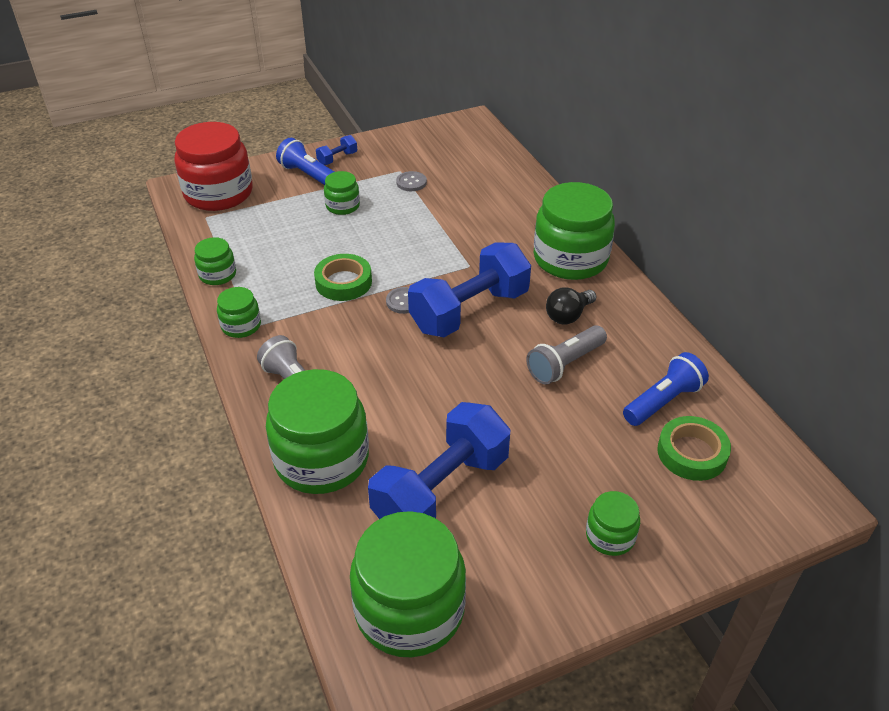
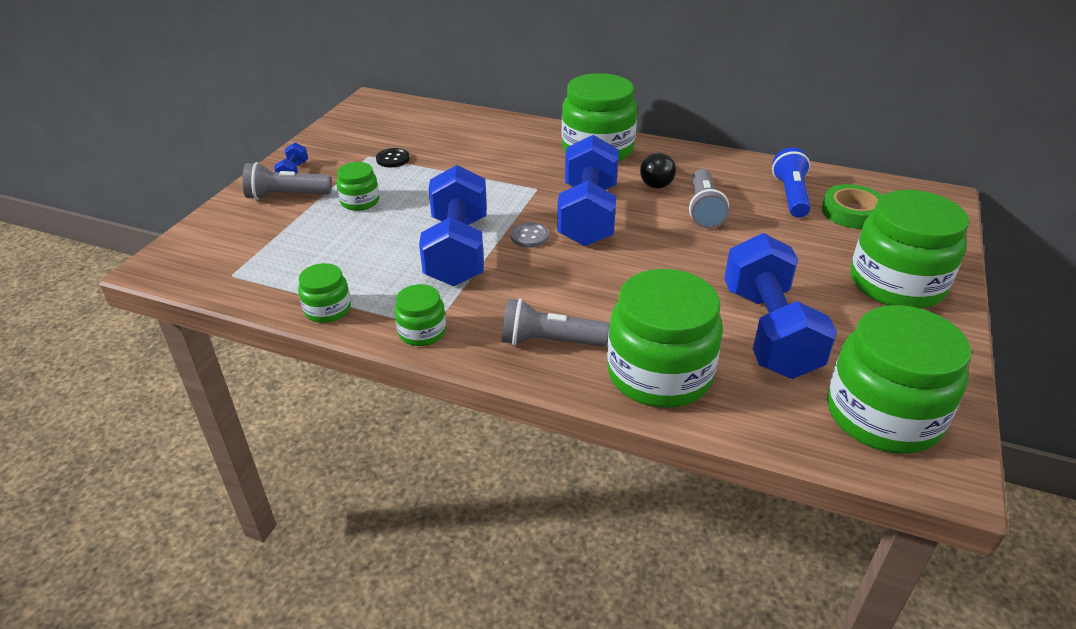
camera: 45 degrees left, 5 degrees down
red jar [174,122,253,211] -> none
blue flashlight [276,138,334,185] -> grey flashlight [243,162,332,200]
green tape [314,254,372,301] -> blue dumbbell [419,165,487,287]
grey button [396,171,427,191] -> black button [376,148,410,167]
green jar [586,491,640,556] -> green jar [850,190,969,309], size x2.05

